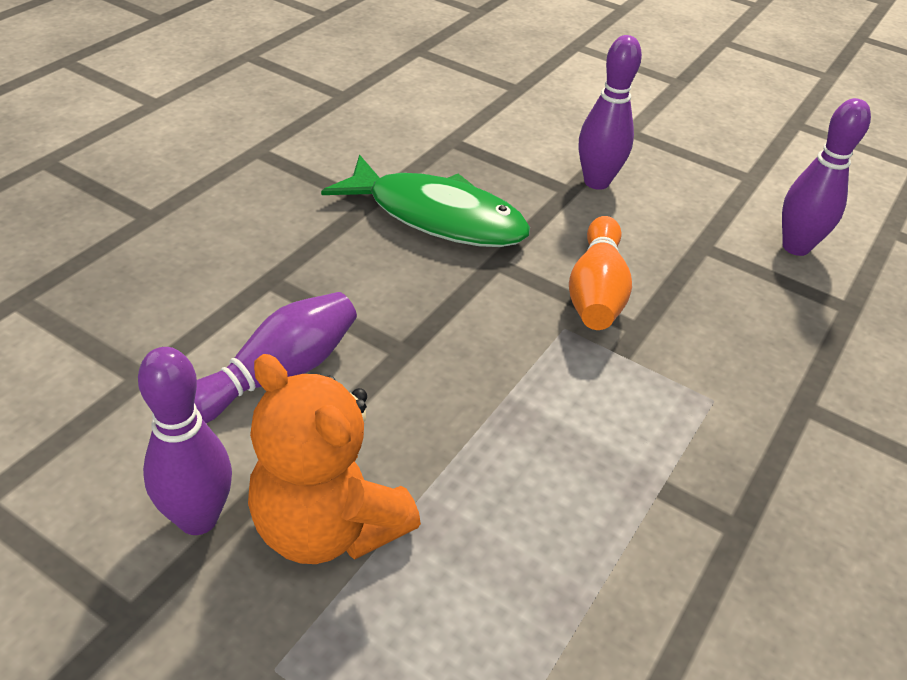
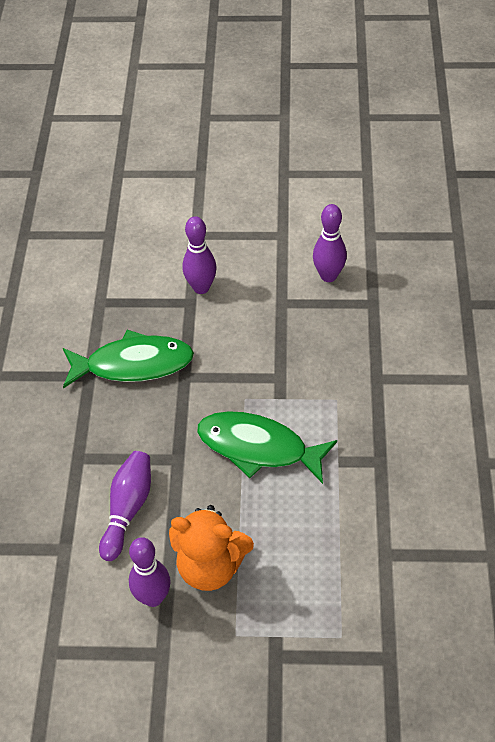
camera: 25 degrees left, 10 degrees up
orange bowling pin [569,216,632,330] -> none
none -> green fish [197,411,337,484]

